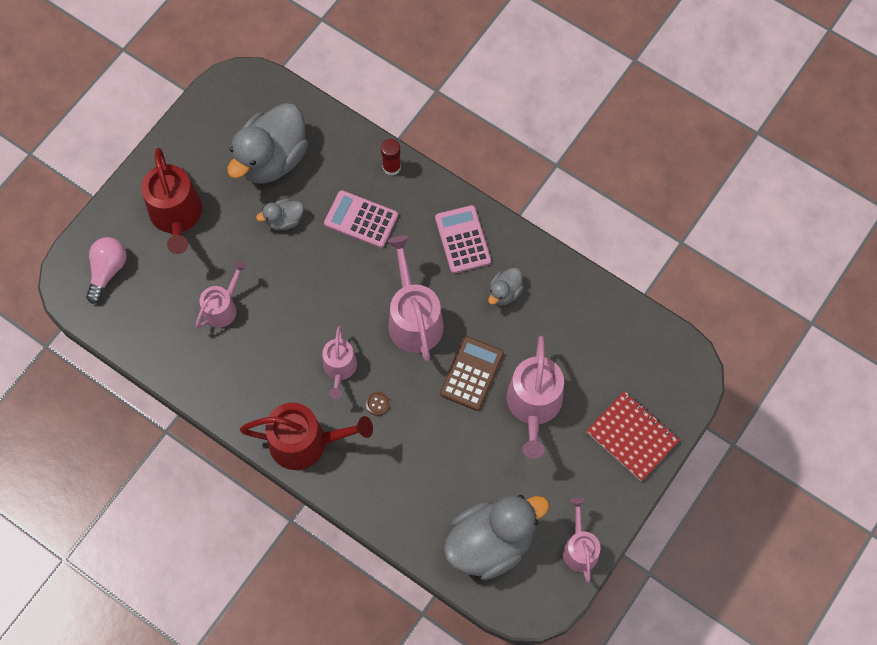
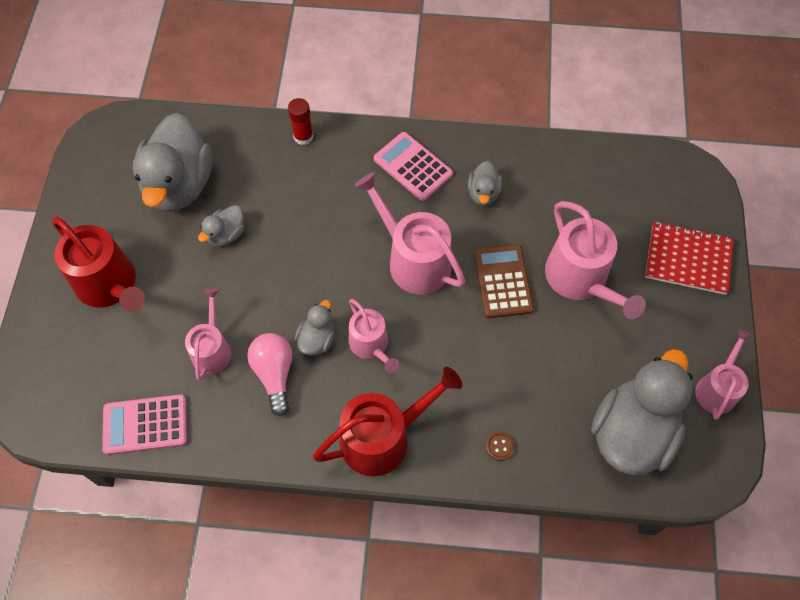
camera: 30 degrees left, 5 degrees down
pink light bulb [86,237,126,304] -> pink light bulb moved to [247,333,293,416]
pink calculator [324,190,398,248] -> pink calculator moved to [102,394,187,455]
brown button [366,392,390,416] -> brown button moved to [485,432,515,461]
pink watering can [563,497,601,582] -> pink watering can turned 60 degrees clockwise [695,329,753,420]
none -> grey duck [294,300,335,356]

